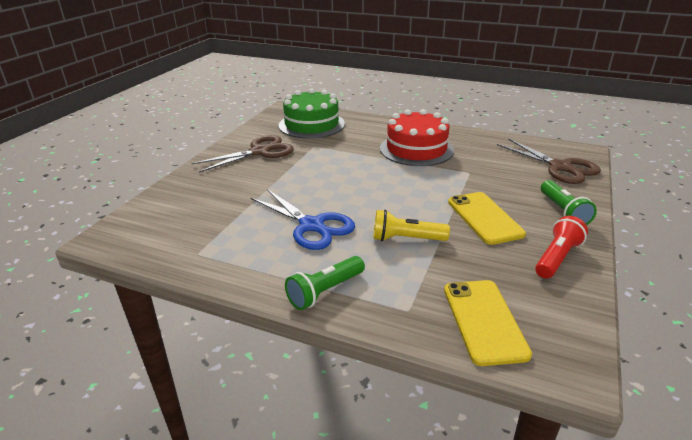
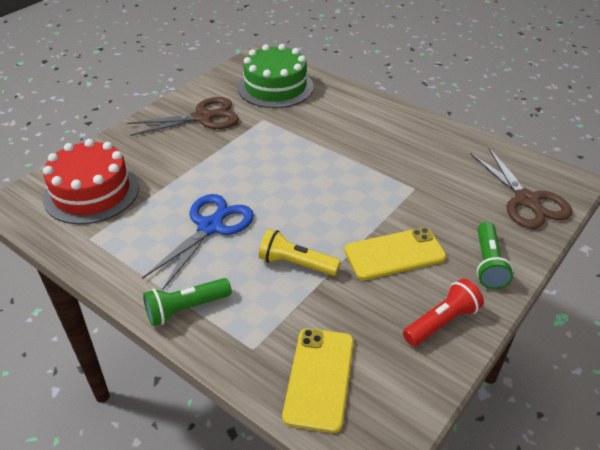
camera: 15 degrees right, 10 degrees up
blue scissors [251,189,355,250] -> blue scissors turned 120 degrees counterclockwise [142,194,254,289]
red cake [380,109,454,166] -> red cake moved to [43,139,139,224]
yellow phone [448,192,526,245] -> yellow phone turned 75 degrees clockwise [344,227,446,280]

